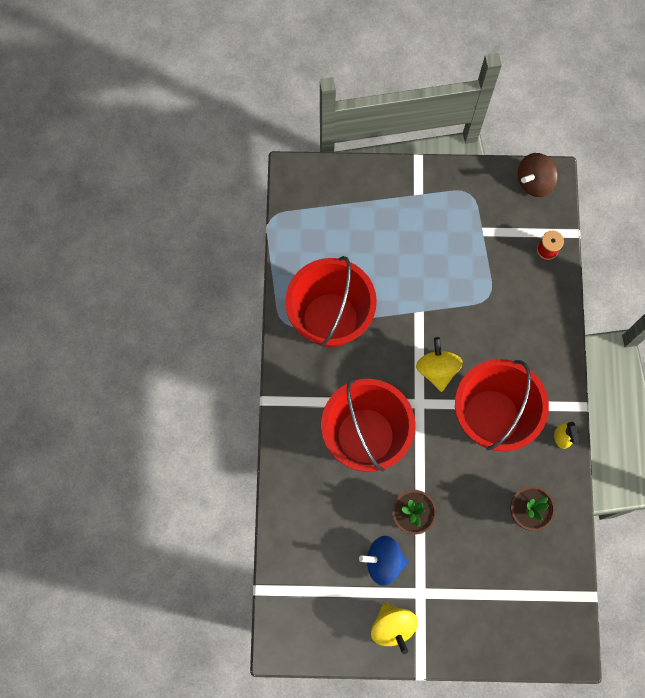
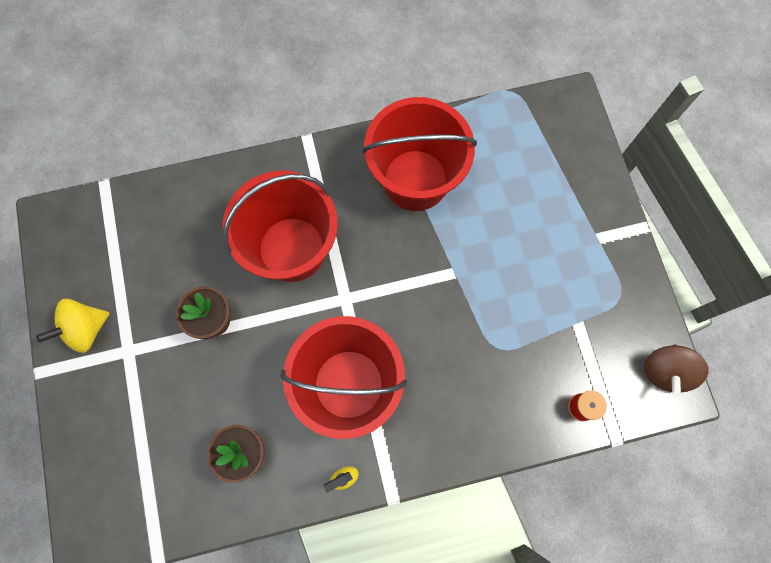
camera: 75 degrees right, 0 degrees up
blue spinning top [359,536,409,586] -> none
yellow spinning top [416,337,463,392] -> none
brown spinning top [518,153,558,197] -> brown spinning top turned 105 degrees counterclockwise [644,344,709,397]

